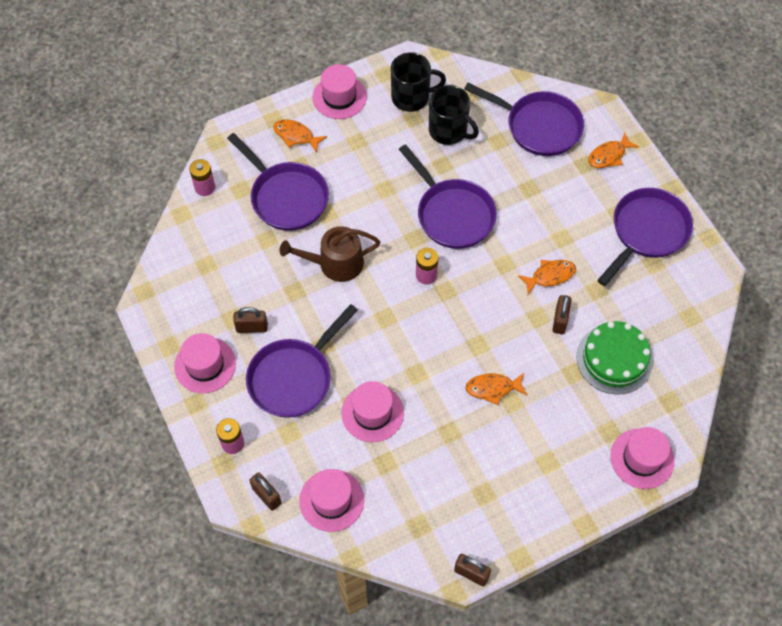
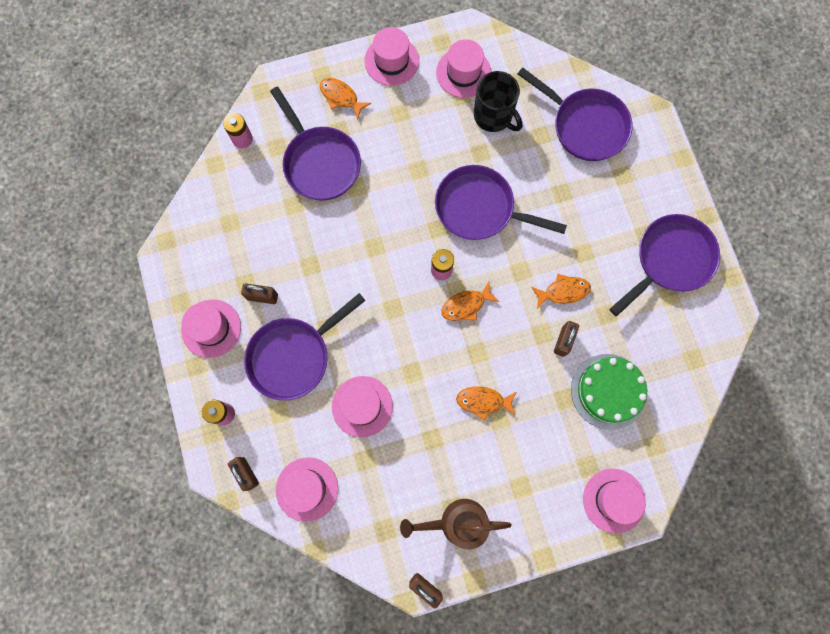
camera: 10 degrees right, 15 degrees up
brown watering can [280,226,380,282] -> brown watering can moved to [400,499,512,550]
black mug [391,52,446,112] -> pink hat [436,39,491,98]
purple pan [399,144,497,249] -> purple pan turned 135 degrees clockwise [435,165,567,240]
orange fish [588,132,639,168] -> orange fish moved to [441,282,500,321]

